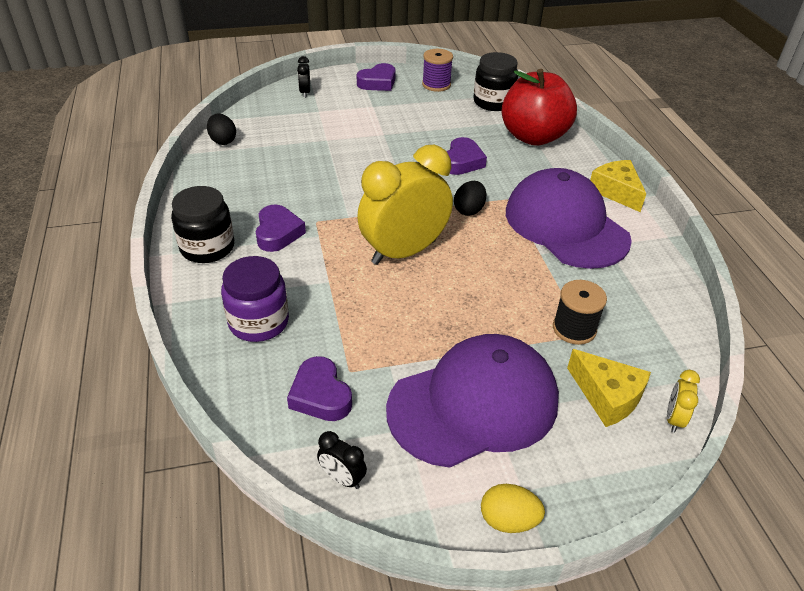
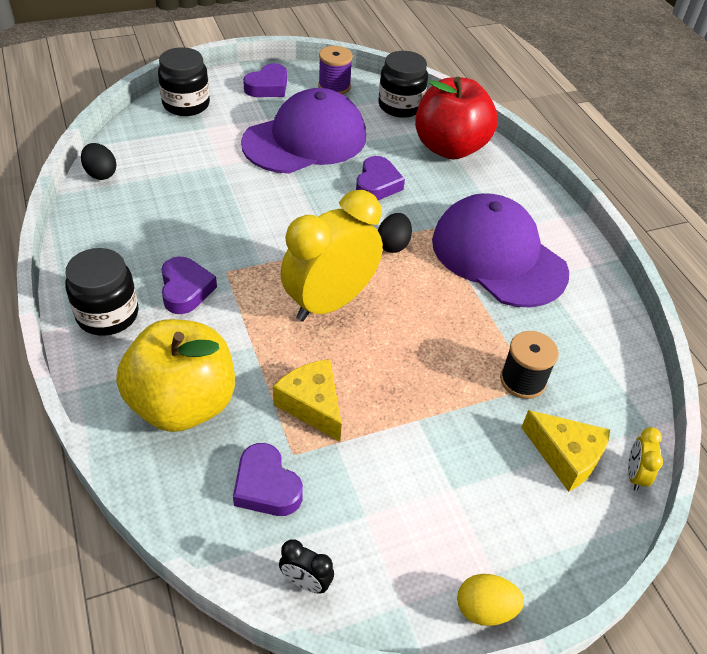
camera: 10 degrees left, 5 degrees up
purple jar [221,256,289,342] -> yellow apple [116,319,235,432]
black clock [297,56,310,98] -> black jar [158,47,210,116]
purple cap [386,334,559,468] -> purple cap moved to [241,88,366,174]
yellow cheese [590,160,646,212] -> yellow cheese moved to [273,359,342,442]

